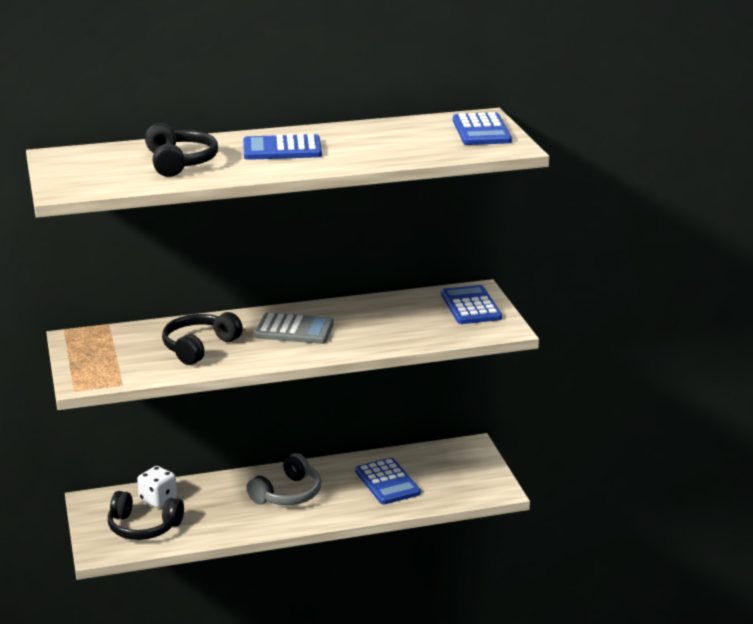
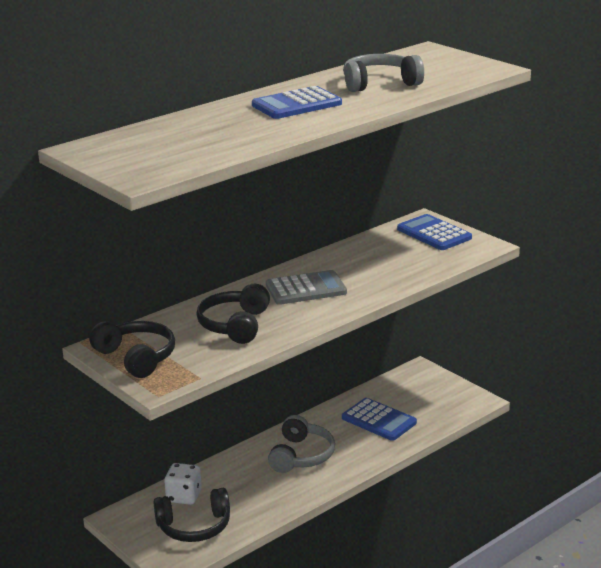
camera: 25 degrees left, 0 degrees up
black headphones [145,123,218,177] -> black headphones moved to [89,321,175,378]
blue calculator [453,112,512,145] -> none
none -> grey headphones [343,54,424,92]

